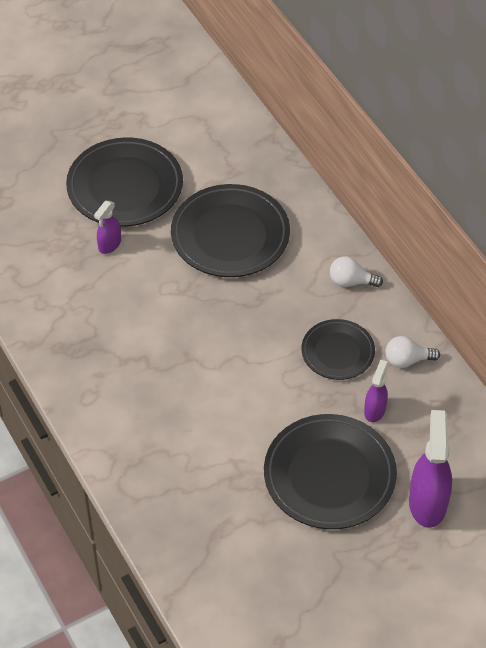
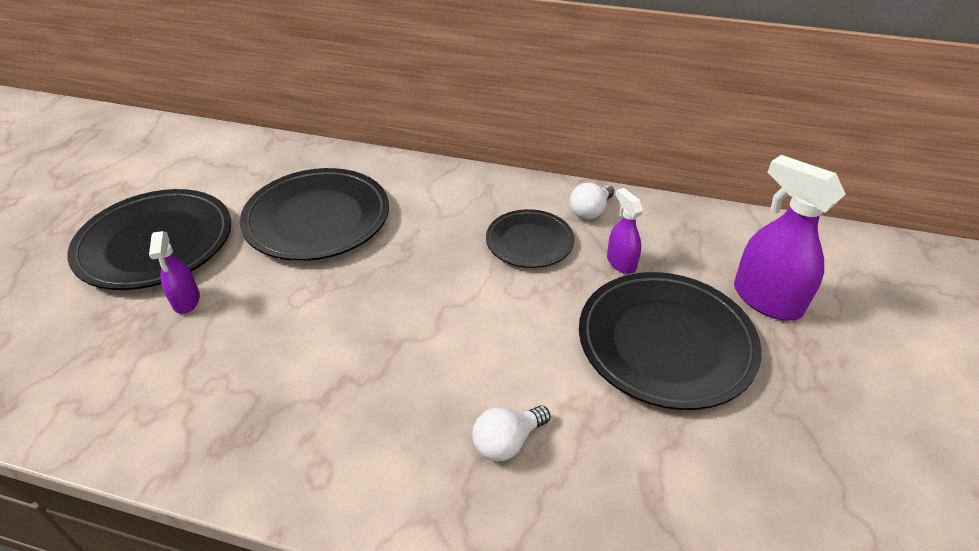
camera: 45 degrees left, 10 degrees down
white light bulb [330,256,383,287] -> white light bulb moved to [472,405,550,461]

